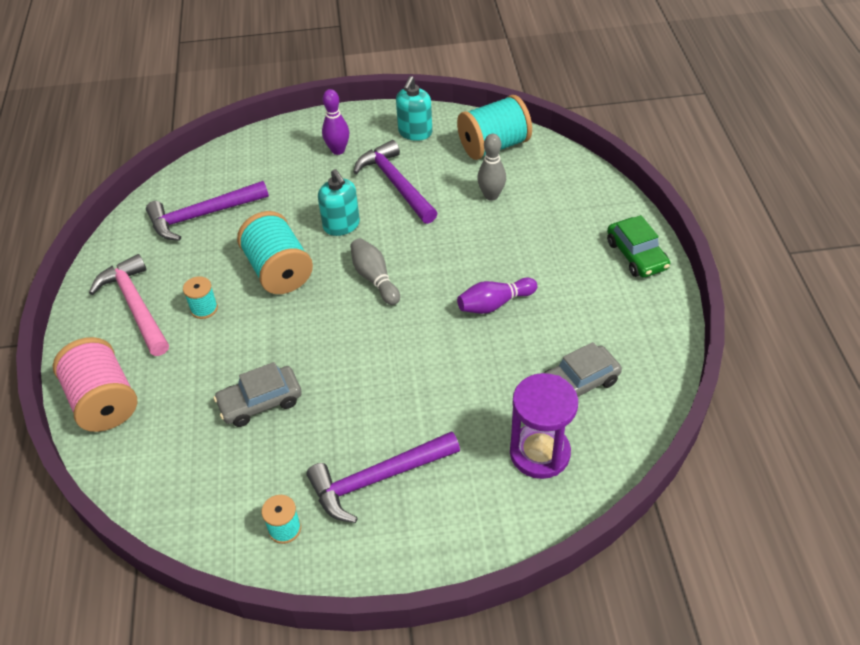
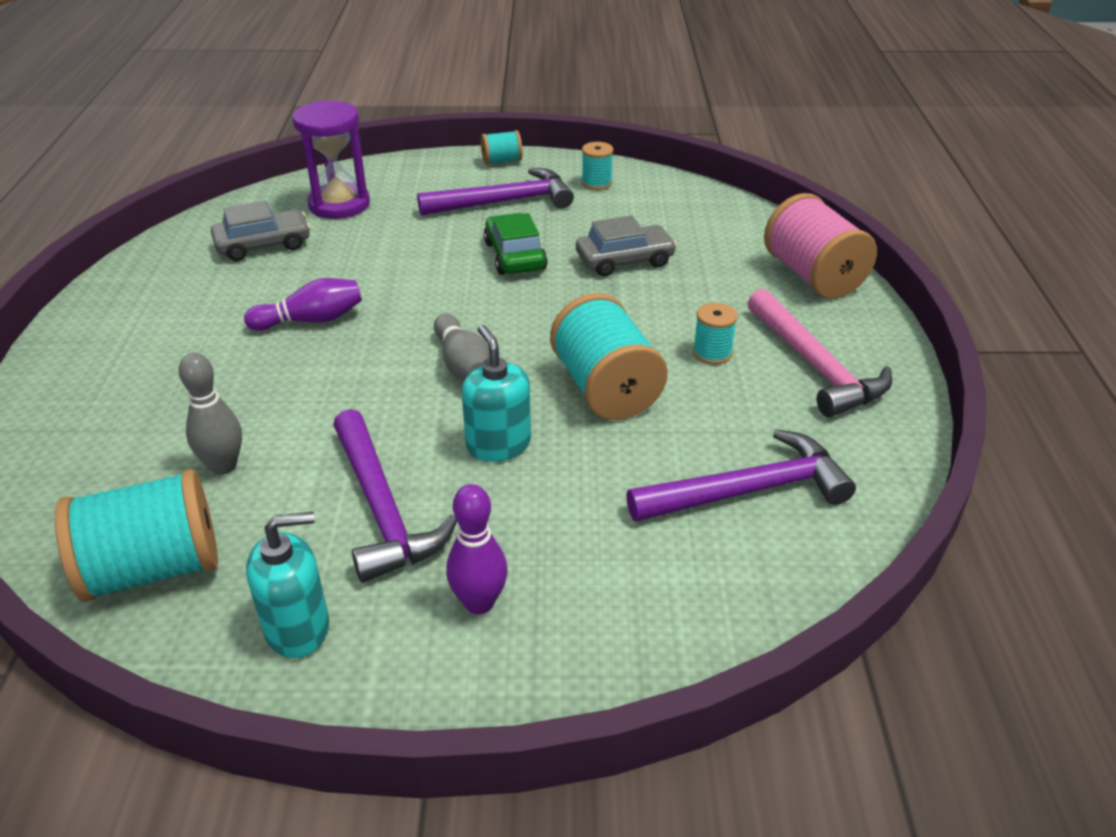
camera: 175 degrees left, 10 degrees down
turquoise soap dispenser [396,76,432,141] -> turquoise soap dispenser turned 45 degrees clockwise [246,512,329,658]
green car [607,215,670,278] -> green car moved to [484,213,547,275]
none -> turquoise spool [481,130,522,165]

